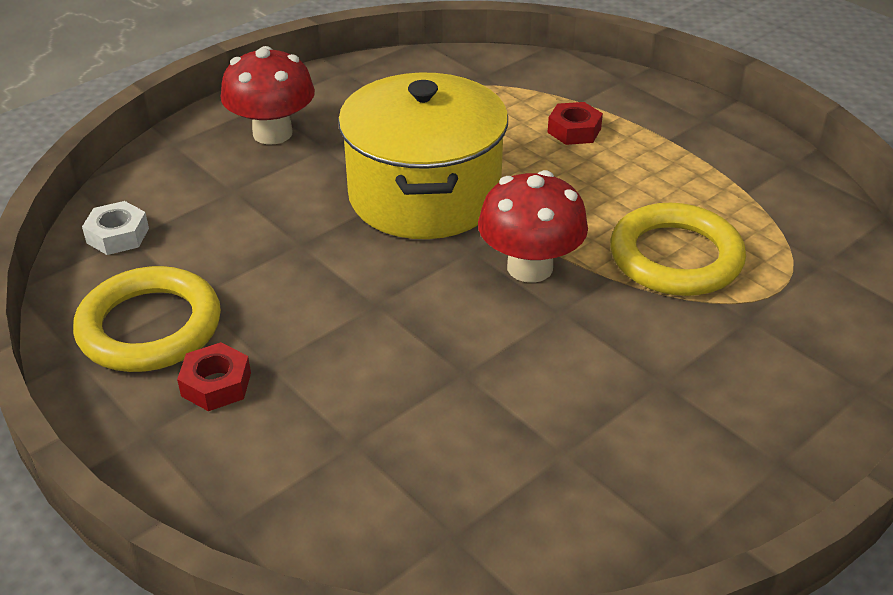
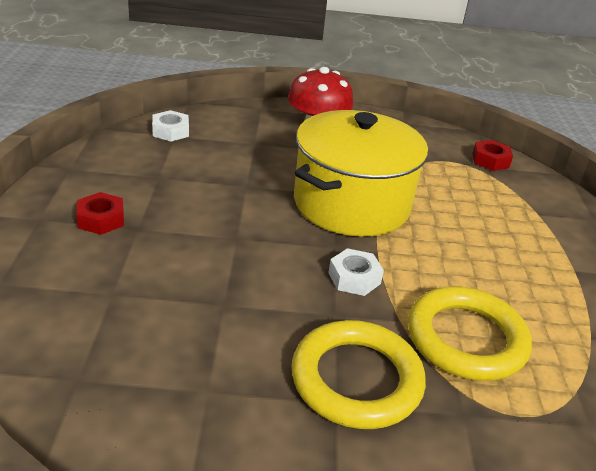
camera: 40 degrees right, 5 degrees down
yellow ring [73,266,221,372] -> yellow ring moved to [292,320,426,429]
red mushroom [478,170,588,283] -> white nut [329,248,384,296]
red nut [548,102,603,145] -> red nut moved to [472,140,513,171]

